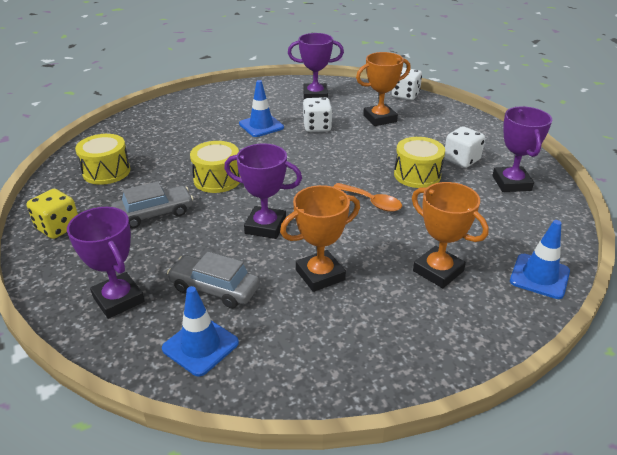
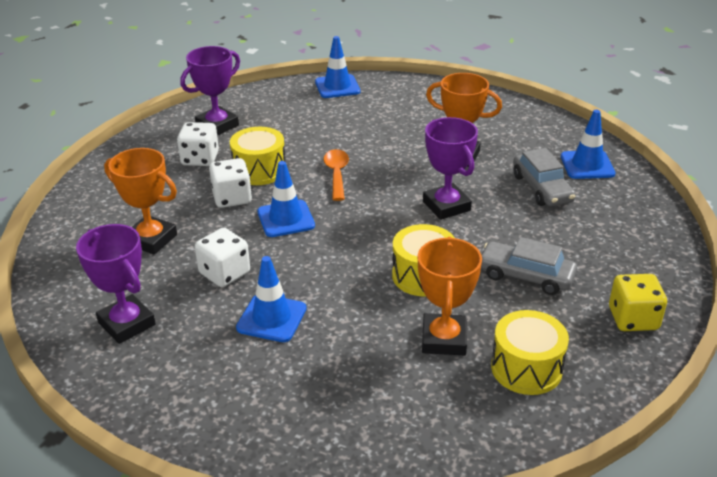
camera: 130 degrees left, 0 degrees up
purple trophy [67,207,145,319] -> none
white dice [392,67,422,100] -> white dice moved to [209,158,252,208]
orange trophy [412,182,489,288] -> orange trophy moved to [418,237,482,355]
none -> blue traffic cone [258,161,315,237]

